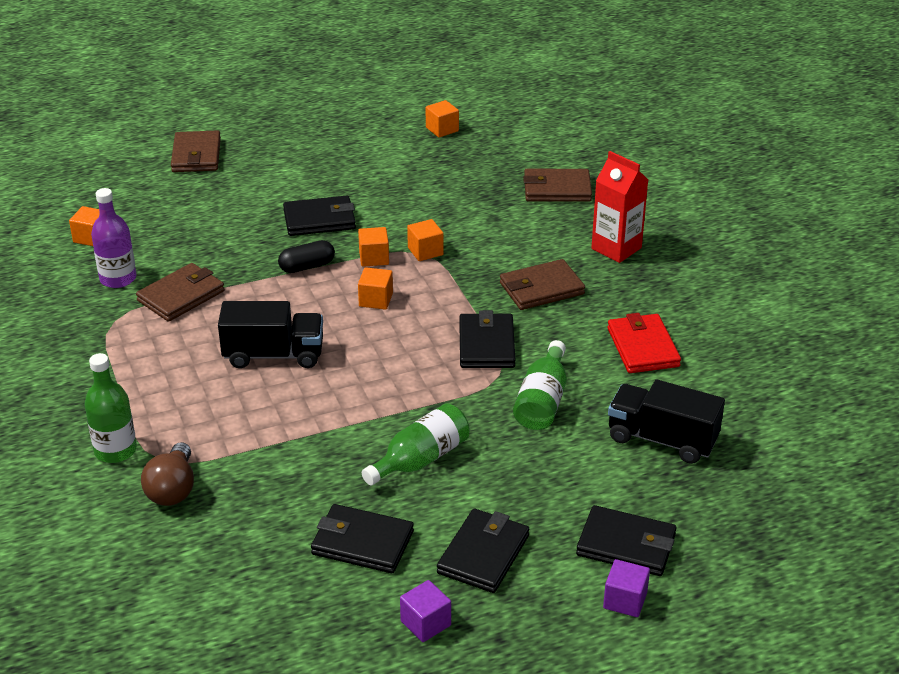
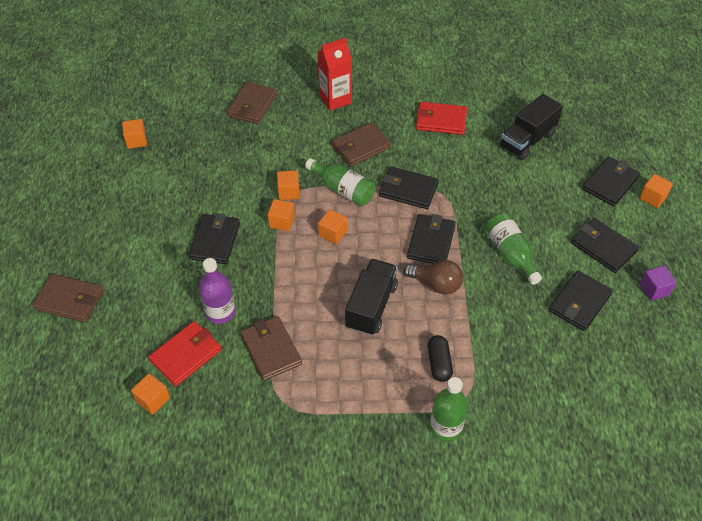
camera: 70 degrees left, 15 degrees up
purple bottle [91,188,136,288] -> purple bottle moved to [199,258,235,324]
brown light bulb [141,442,194,506] -> brown light bulb moved to [404,260,463,295]
black capsule [278,240,335,273] -> black capsule moved to [428,335,453,382]
brown wallet [500,259,585,310] -> brown wallet turned 60 degrees clockwise [332,122,391,166]
green bottle [513,340,567,430] -> green bottle moved to [305,158,376,206]
purple cube [603,559,650,617] -> orange cube [639,174,673,208]
none -> red wallet [148,321,221,386]
none -> black wallet [407,214,456,264]

